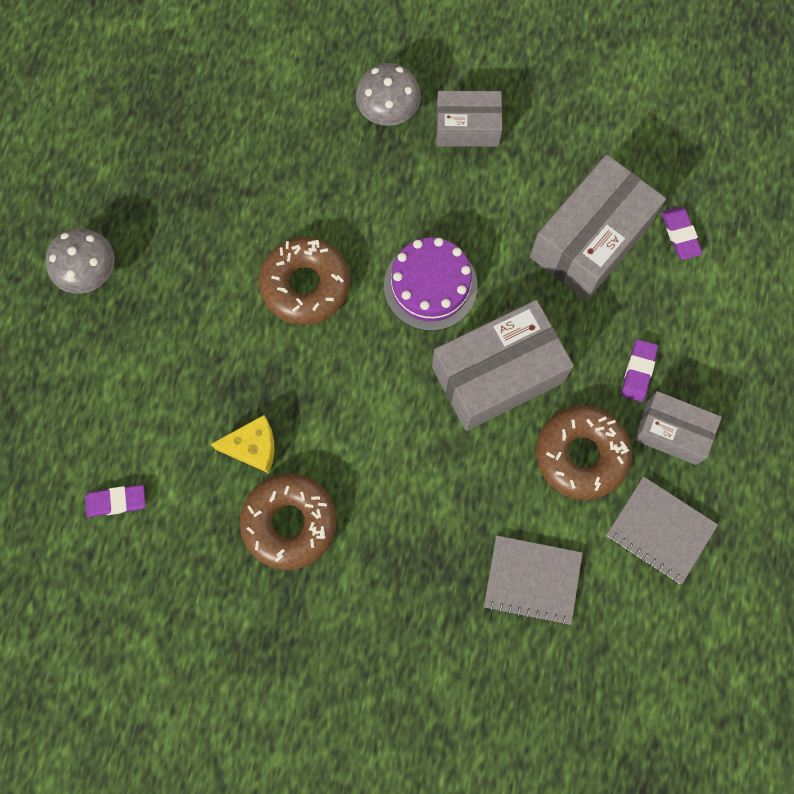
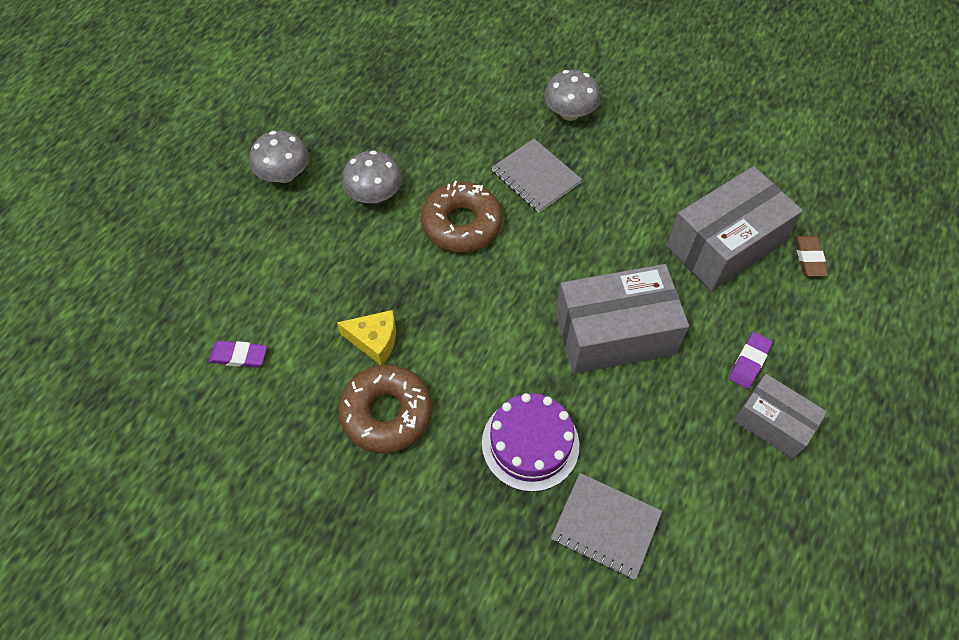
camera: 15 degrees right, 15 degrees down
purple cake [384,237,478,331] -> purple cake moved to [482,393,579,492]
grey box [436,91,502,147] -> none
brown donut [536,406,632,500] -> none
grey notebook [606,476,718,585] -> grey notebook moved to [491,139,582,213]
purple eraser [661,207,703,260] -> brown eraser [794,236,828,277]
none -> grey mushroom [342,151,402,204]

